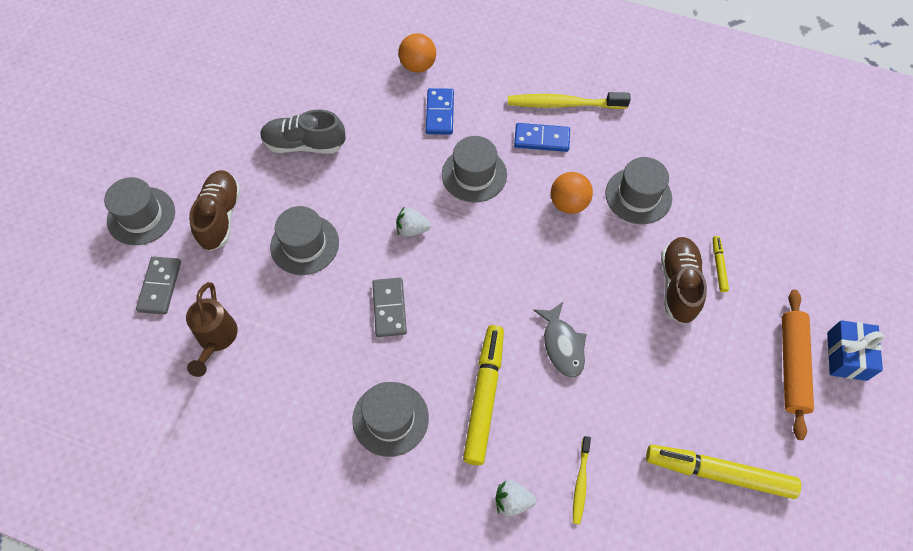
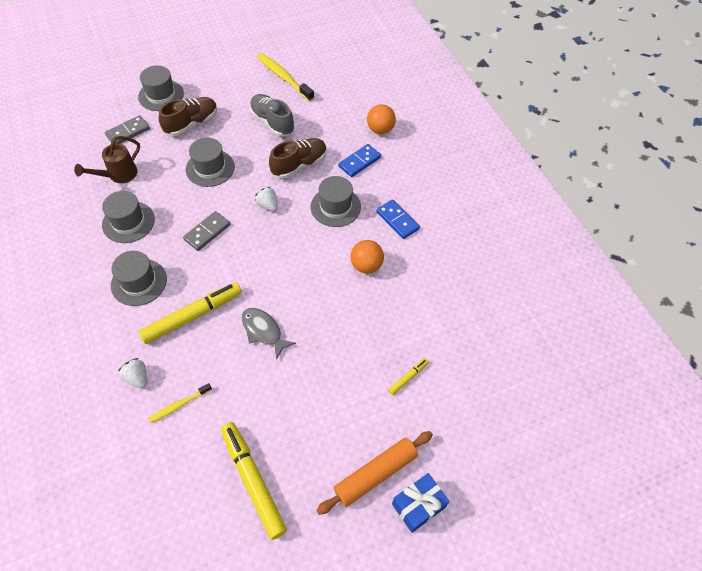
camera: 45 degrees right, 5 degrees down
yellow toothbrush [508,92,631,109] -> yellow toothbrush moved to [257,53,314,101]
grey fish [533,302,586,378] -> grey fish turned 105 degrees clockwise [242,308,296,360]
grey hat [605,157,672,224] -> grey hat moved to [102,191,155,243]
brown shoe [661,237,707,324] -> brown shoe moved to [269,138,327,178]

